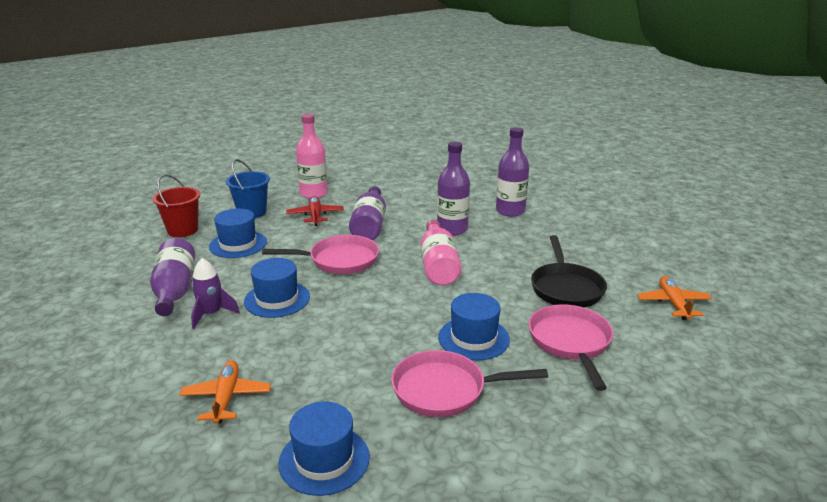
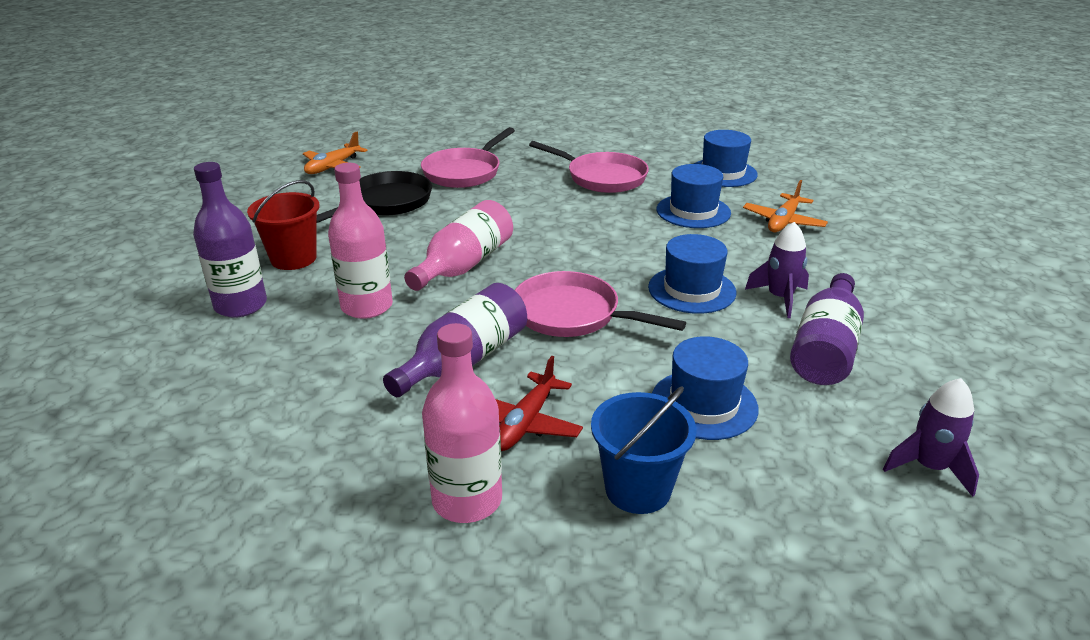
camera: 145 degrees left, 5 degrees up
red bucket [152,174,200,237] -> red bucket moved to [247,180,320,270]
purple bottle [437,141,470,235] -> pink bottle [328,163,393,319]
blue hat [438,293,510,360] -> blue hat moved to [656,164,731,228]
none -> purple rocket [883,378,979,497]

